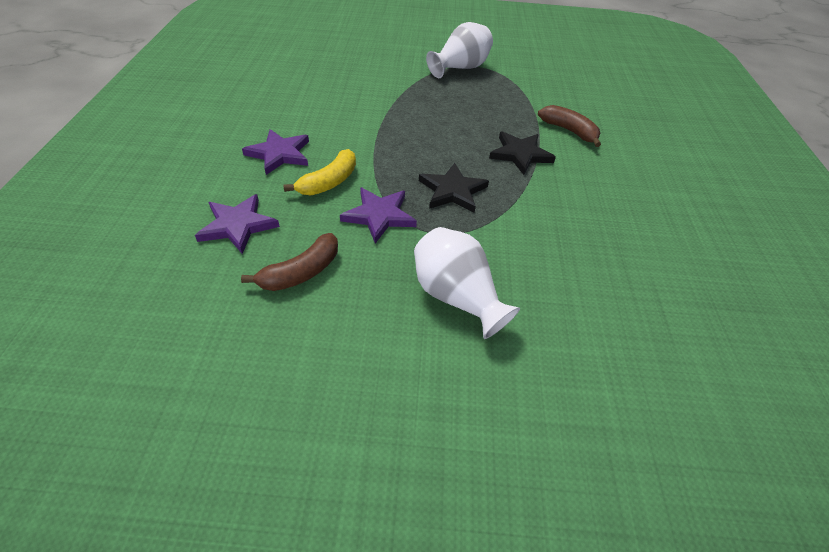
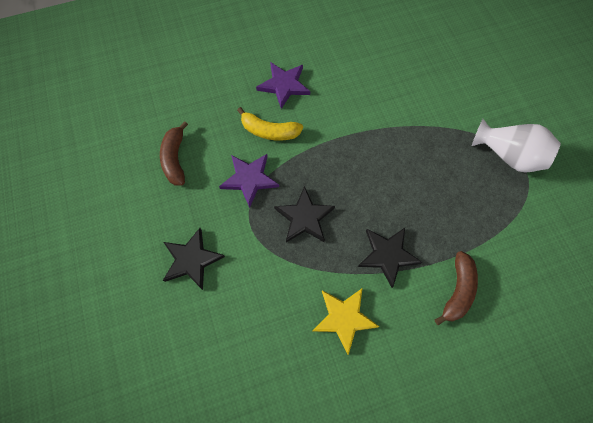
camera: 70 degrees right, 20 degrees up
purple star [195,194,280,254] -> none
brown banana [241,233,338,291] -> brown banana turned 60 degrees clockwise [160,121,188,186]
white vase [414,227,520,339] -> black star [163,228,225,290]
none -> yellow star [312,289,380,355]

